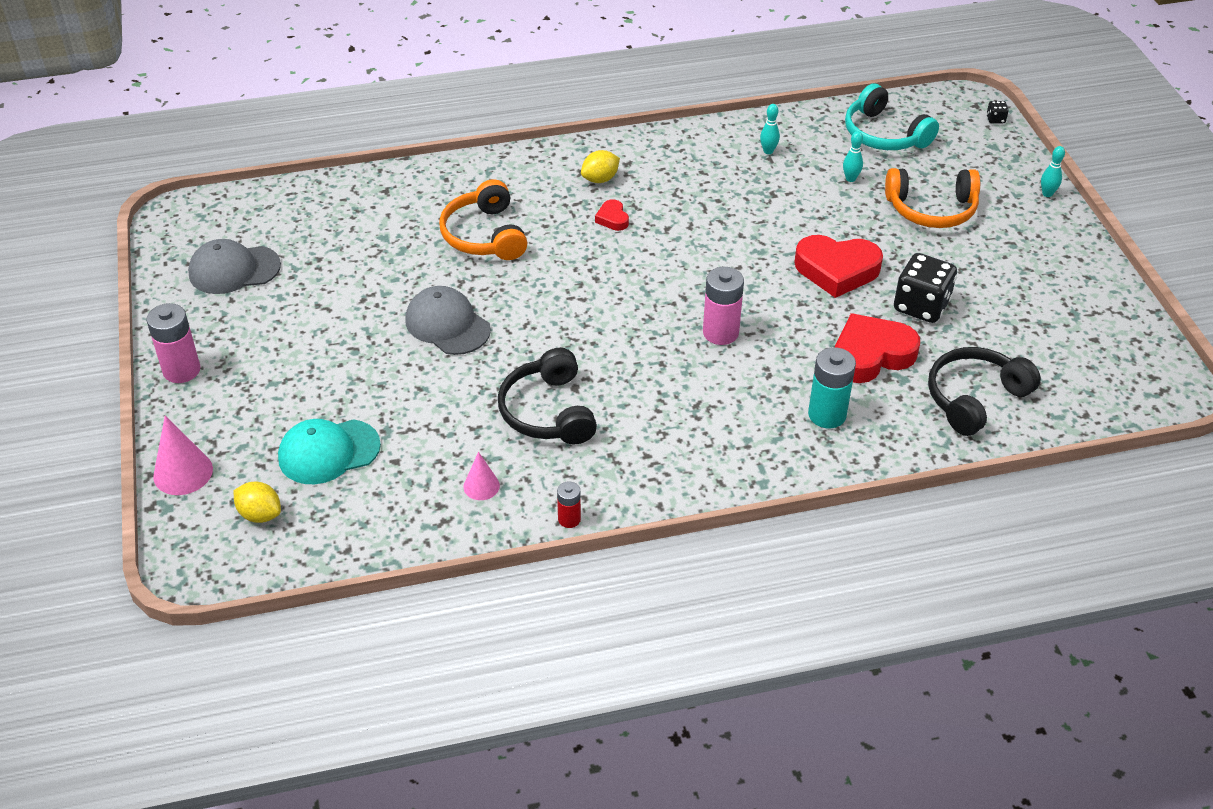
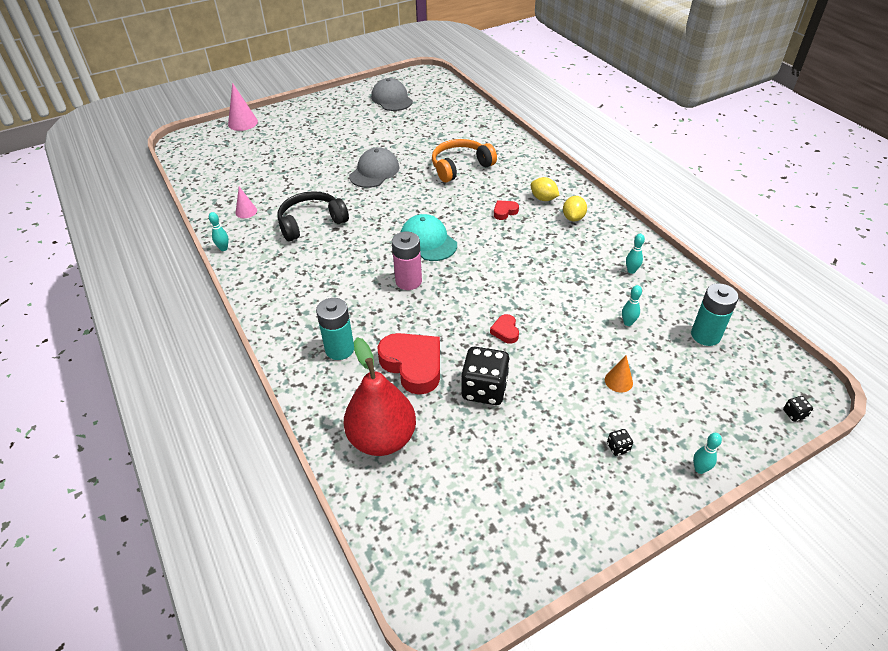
camera: 75 degrees right, 0 degrees up
pink battery [146,303,201,383] -> none
yellow lemon [233,481,281,523] -> yellow lemon moved to [563,196,587,221]
turquoise cap [278,419,381,484] -> turquoise cap moved to [401,214,457,261]
red battery [557,481,581,528] -> turquoise bowling pin [209,212,229,251]
red heart [794,235,883,298] -> red heart [490,314,519,344], size x0.47
turquoise headphones [845,84,939,150] -> turquoise battery [691,283,739,346]
orange headphones [885,168,980,228] -> orange cone [605,356,633,392]
black headphones [928,347,1041,436] -> red pear [343,337,416,456]
none -> black dice [607,429,633,456]

